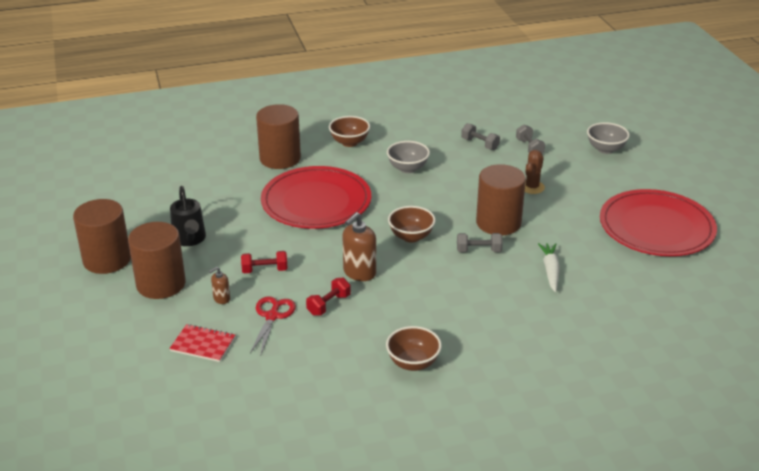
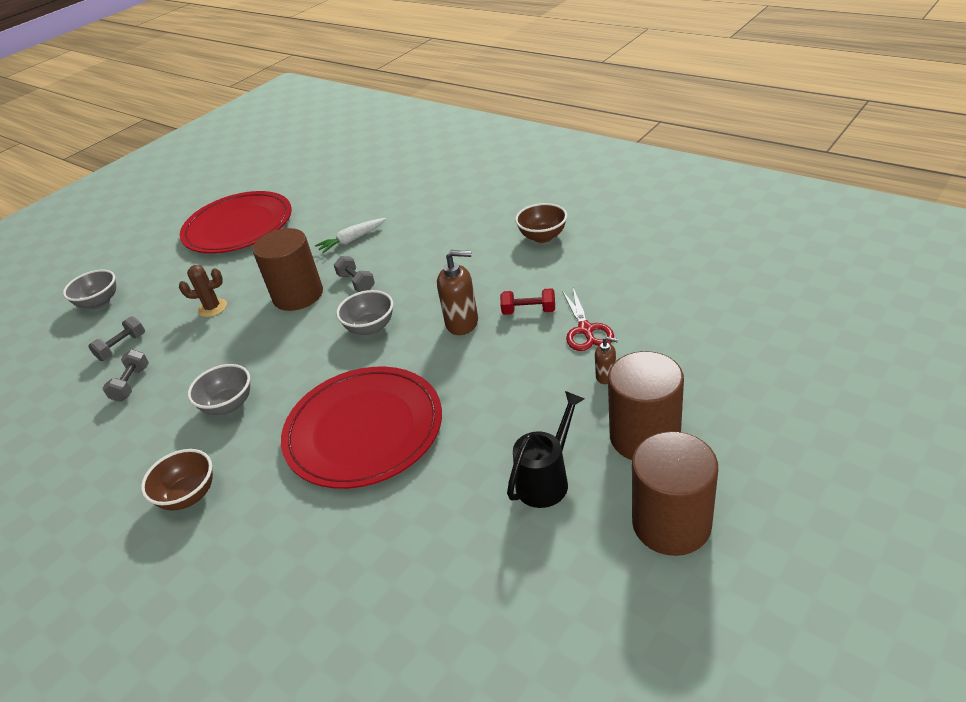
camera: 120 degrees left, 5 degrees up
red notebook [169,324,235,362] -> none
red dumbbell [241,251,288,273] -> none
red scissors [250,296,296,354] -> red scissors turned 75 degrees counterclockwise [562,288,614,351]
brown cylinder [256,104,301,169] -> none
brown bowl [388,206,436,243] -> grey bowl [336,290,393,336]

